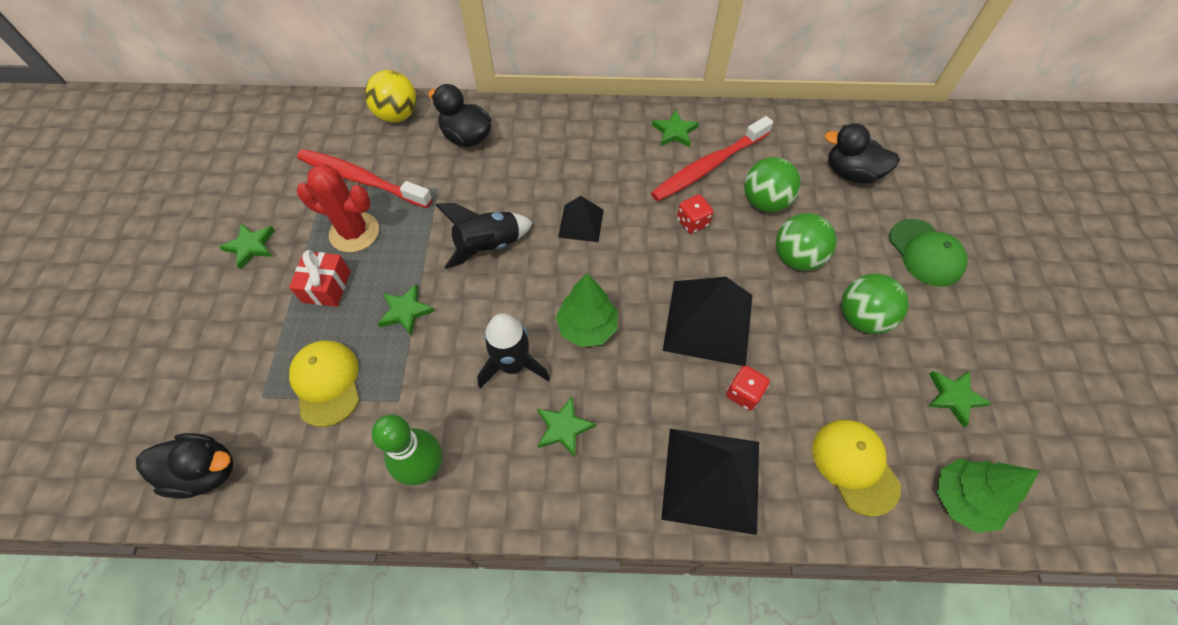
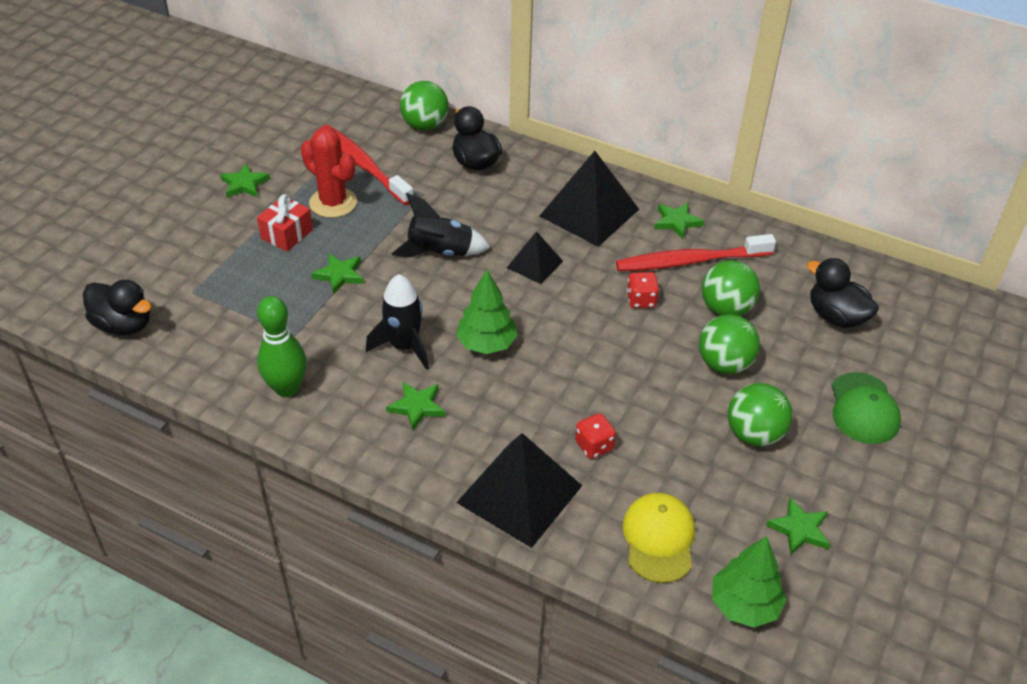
camera: 25 degrees right, 15 degrees down
yellow cap [289,341,359,427] -> none
yellow ball [365,70,417,123] -> green ball [400,81,449,130]
black pyramid [663,277,753,366] -> black pyramid moved to [540,151,639,247]

